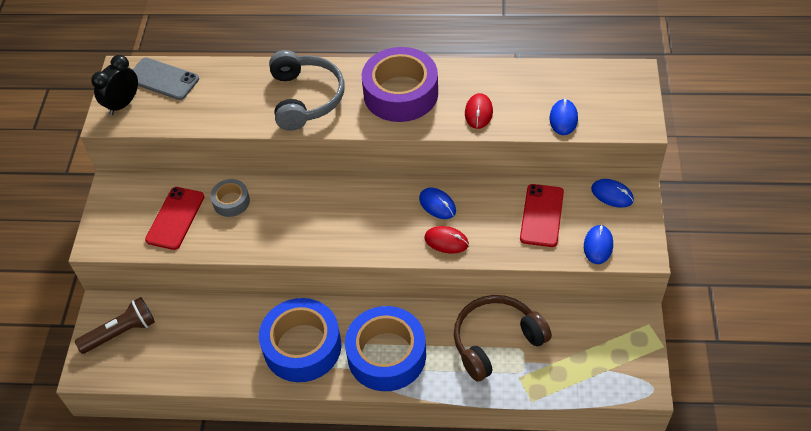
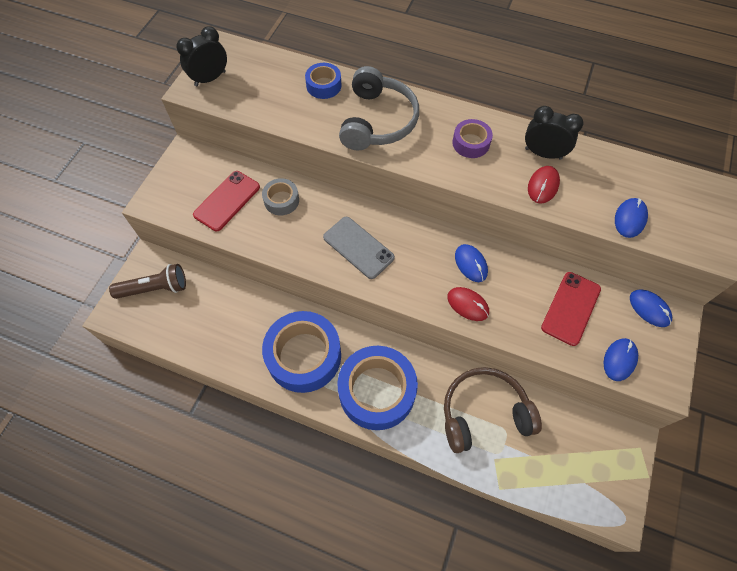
camera: 15 degrees right, 10 degrees up
grey phone [133,58,199,100] -> grey phone moved to [323,217,395,279]
purple tape [362,47,438,122] -> purple tape [452,119,493,158], size x0.49
none -> blue tape [305,63,342,99]
none -> black clock [525,106,583,160]

